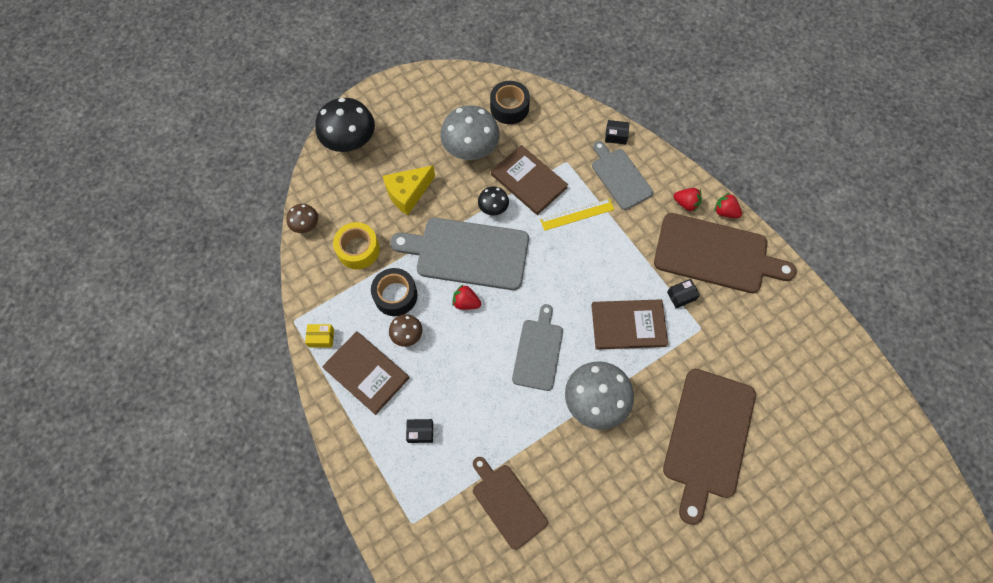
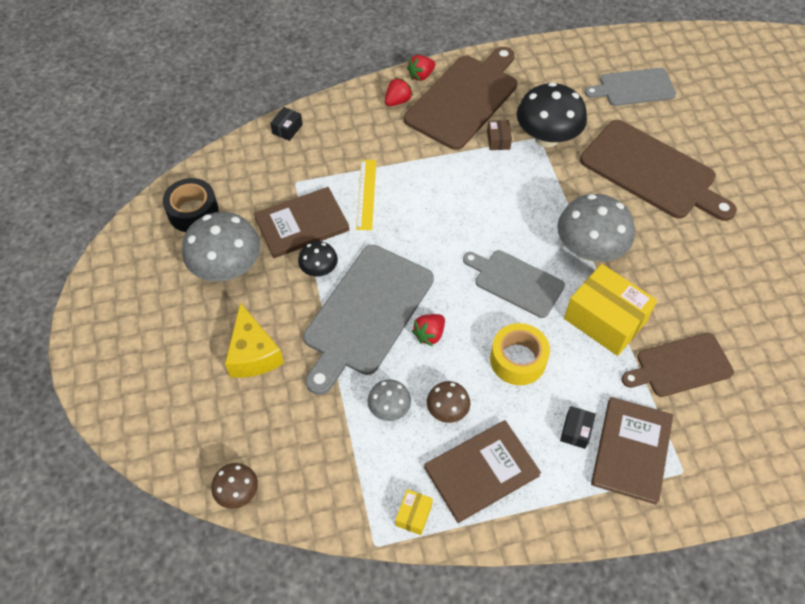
camera: 70 degrees left, 10 degrees down
black mushroom [315,98,375,152] -> black mushroom moved to [517,82,587,147]
yellow tape [333,222,380,269] -> yellow tape moved to [490,323,550,385]
black tape [371,268,417,316] -> grey mushroom [367,379,411,421]
brown book [591,299,668,350] -> brown book moved to [591,397,673,505]
grey cutting board [592,141,653,210] -> grey cutting board moved to [585,68,676,106]
black box [667,279,700,308] -> brown box [487,120,512,150]
none -> yellow box [564,264,657,356]

